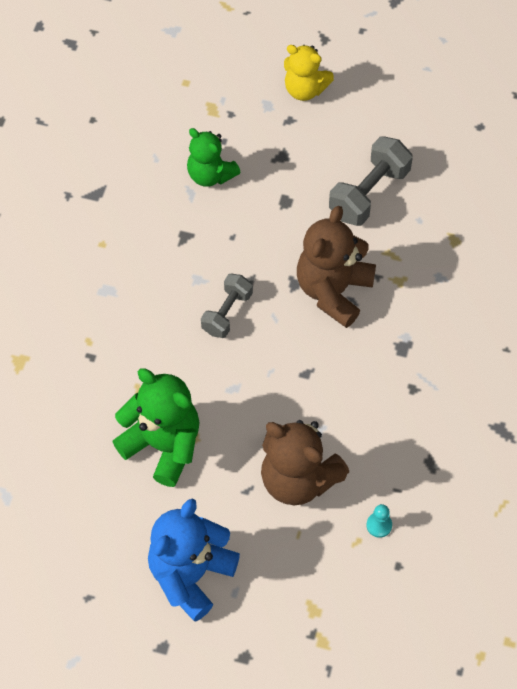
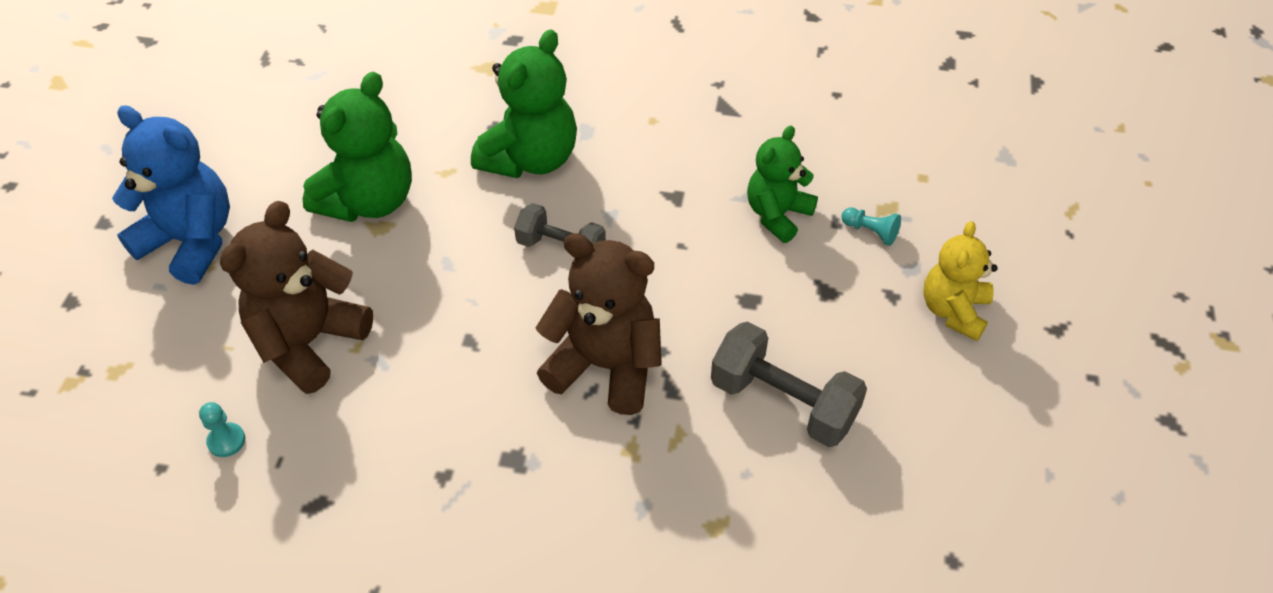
camera: 85 degrees right, 10 degrees down
none -> green teddy bear [471,29,577,178]
none -> turquoise pawn [841,207,901,246]

